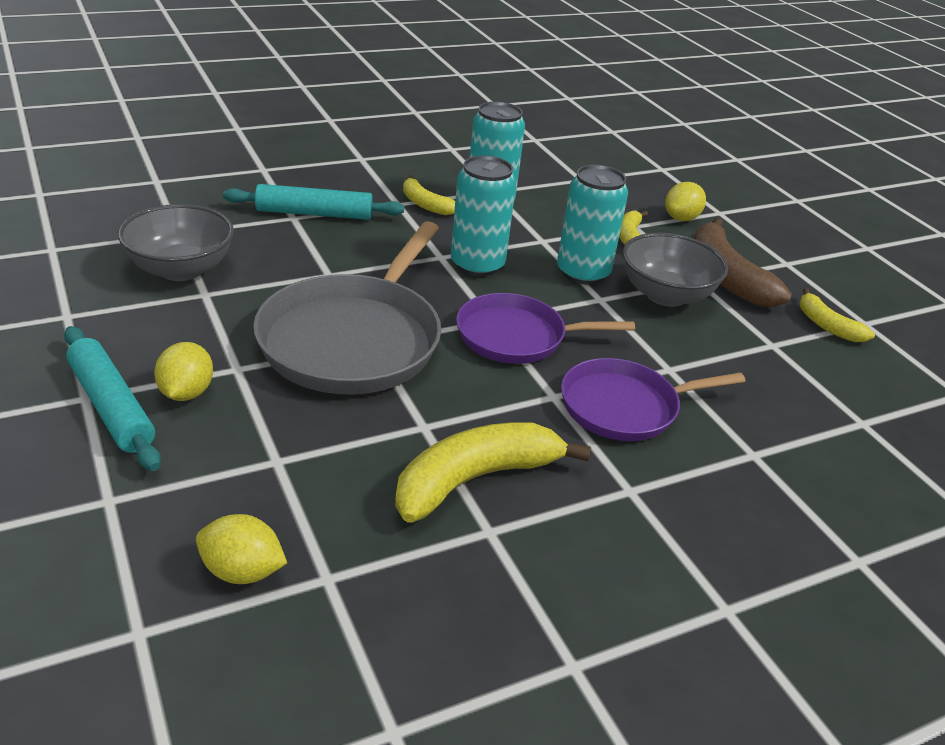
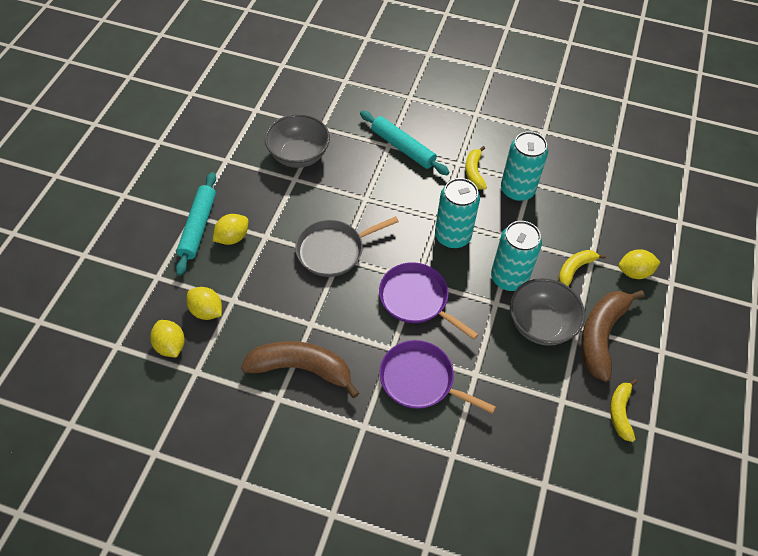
camera: 45 degrees right, 20 degrees up
grey pan [253,221,441,395] -> grey pan [295,216,399,277], size x0.62
yellow banana [395,422,591,522] -> brown banana [241,341,359,398]
none -> yellow lemon [186,287,222,320]

